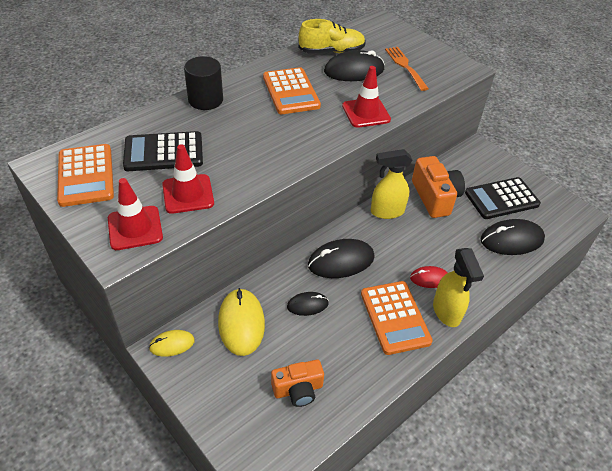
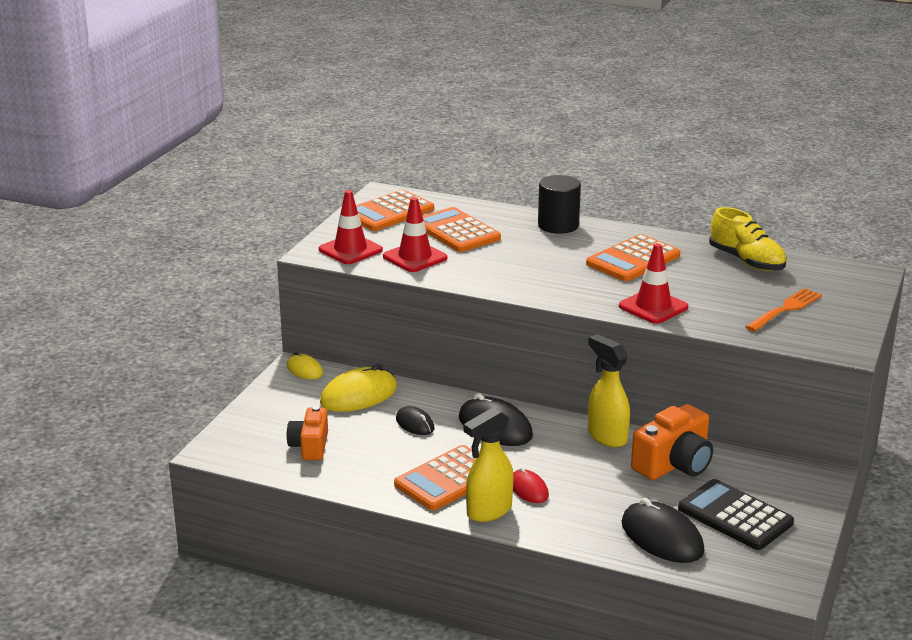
camera: 65 degrees right, 20 degrees down
black calculator [123,131,203,171] -> orange calculator [422,207,501,252]
orange camera [271,360,324,407] -> orange camera turned 45 degrees clockwise [287,406,328,460]
black mouse [324,50,384,81] -> none

